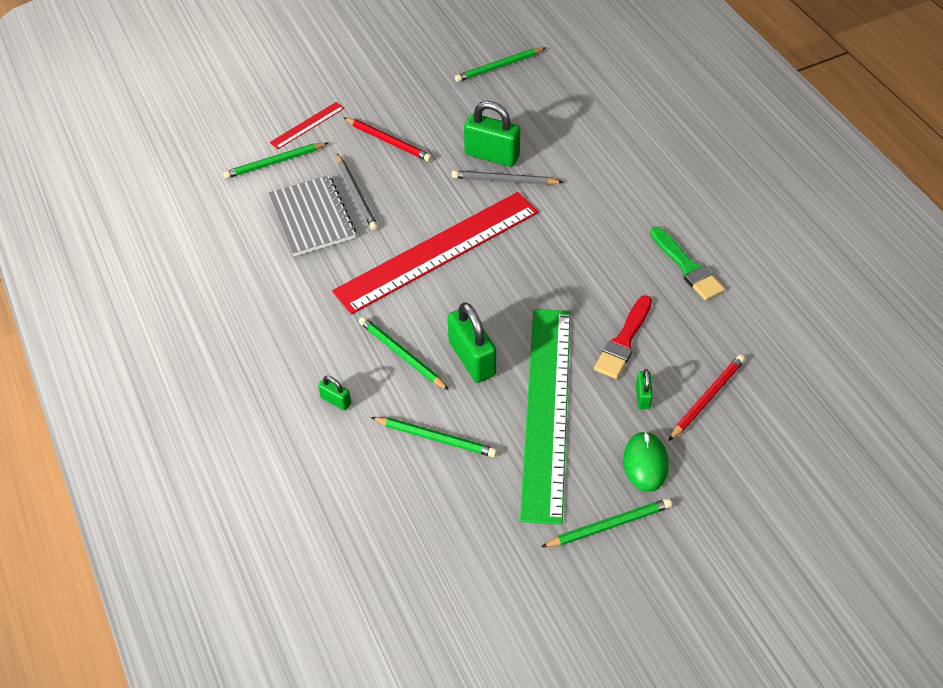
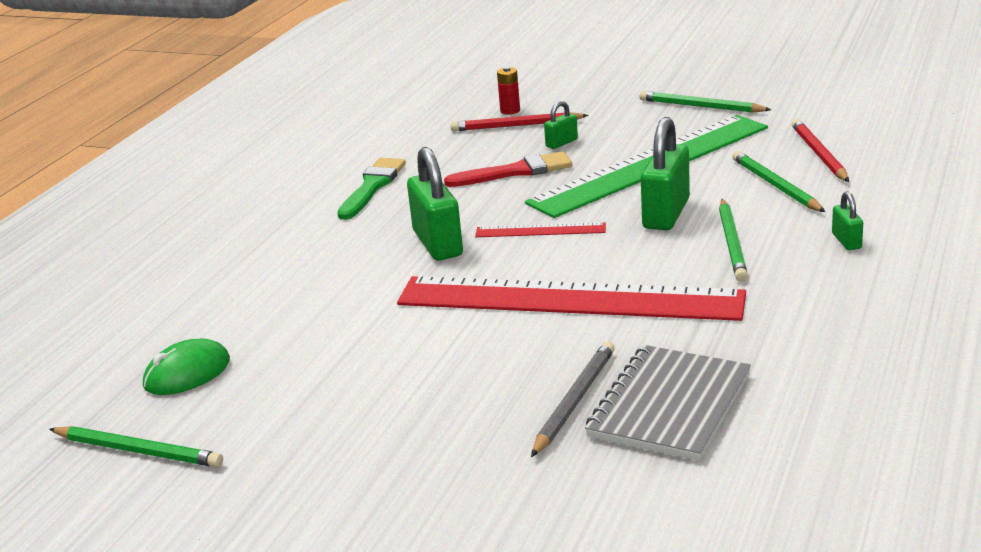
camera: 130 degrees left, 25 degrees down
green pencil [223,142,328,179] -> none
red ruler [270,102,345,149] -> red ruler moved to [475,222,606,237]
red pencil [343,117,432,162] -> red pencil moved to [792,119,849,182]
grey pencil [452,170,563,185] -> none
green padlock [464,101,521,167] -> green padlock moved to [407,147,463,261]
green mouse [623,431,669,492] -> green mouse moved to [143,338,230,395]
none -> red battery [497,66,520,115]

